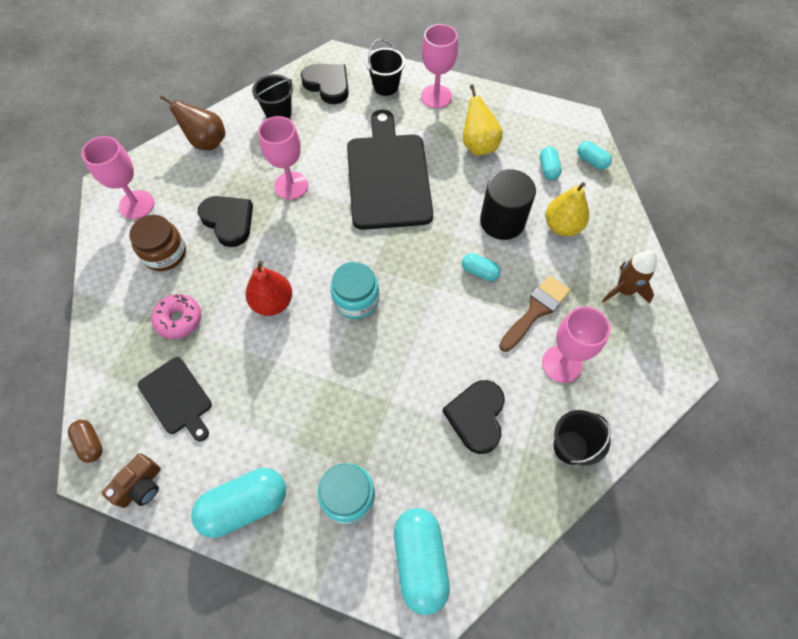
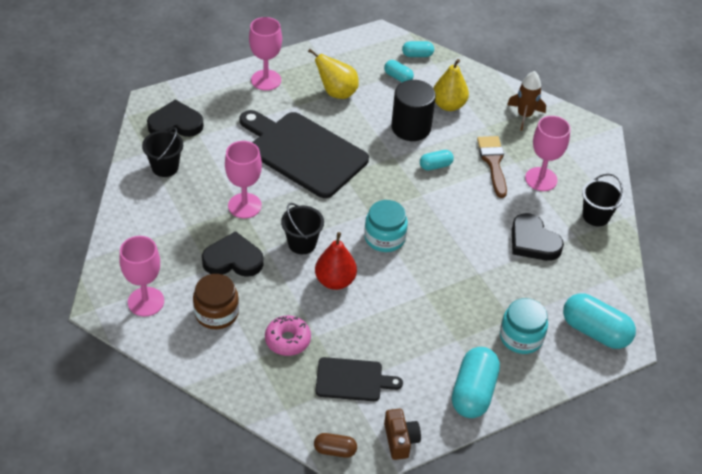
camera: 50 degrees left, 15 degrees down
brown pear [160,95,226,150] -> none
black bucket [366,39,405,96] -> black bucket moved to [281,203,324,254]

